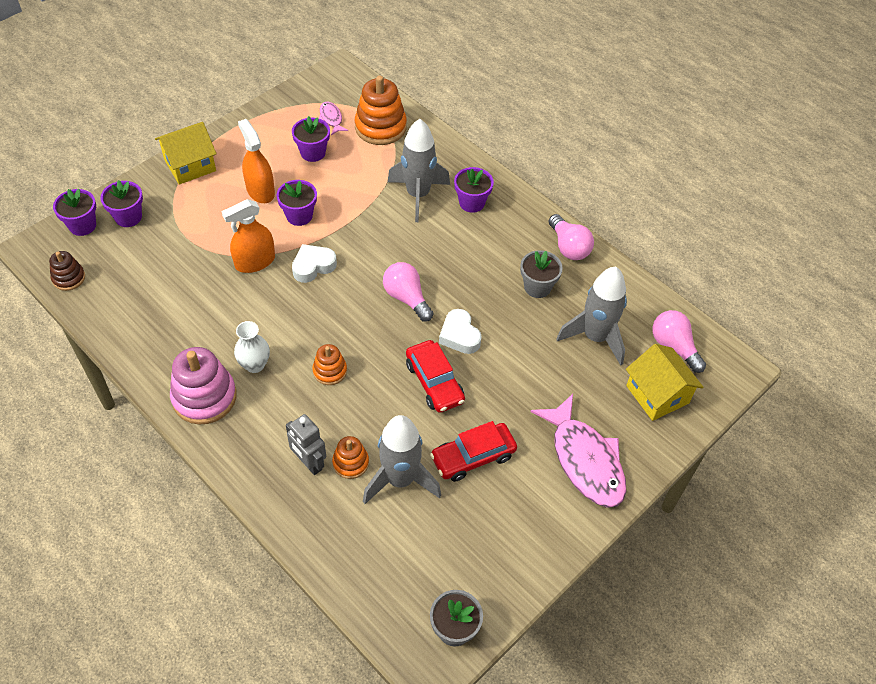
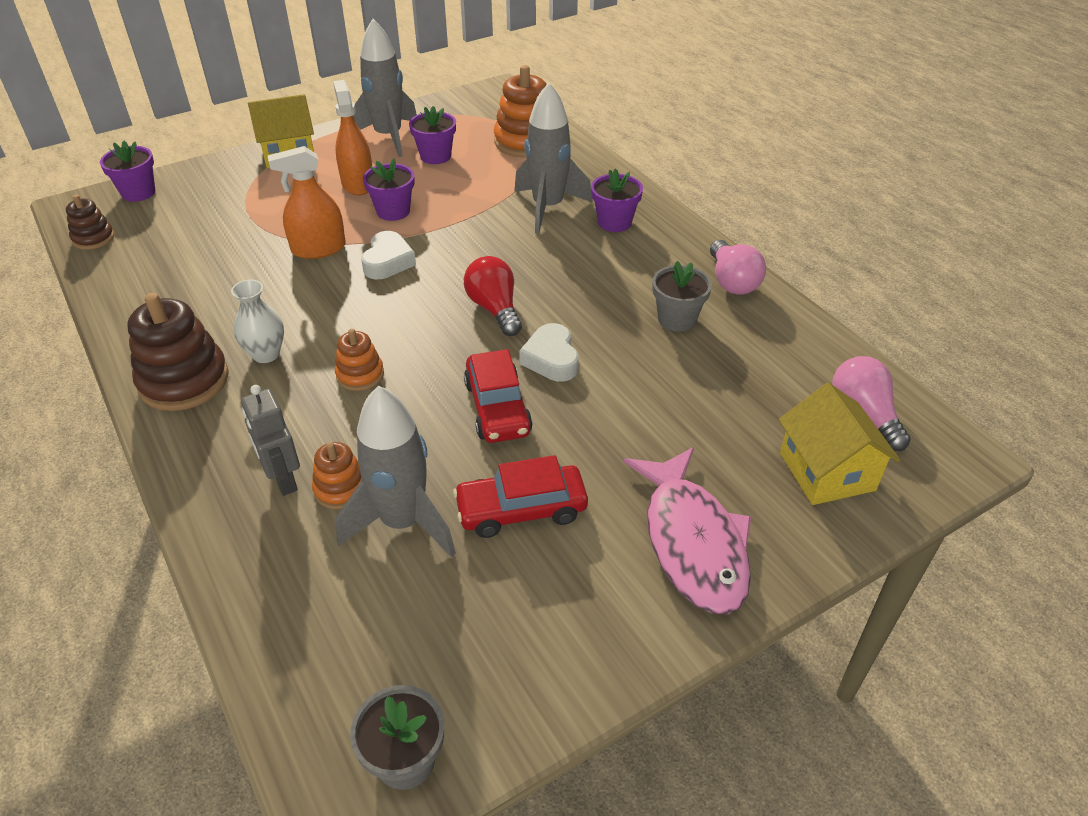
camera: 15 degrees right, 10 degrees down
purple flower pot [100,180,143,227] -> none
pink stacking toy [170,347,237,425] -> brown stacking toy [127,293,229,411]
white heart [292,244,337,283] -> white heart turned 120 degrees clockwise [361,231,416,279]
pink fish [319,102,348,135] -> none
pink light bulb [383,262,433,322] -> red light bulb [464,256,522,336]
grey rocket [556,267,627,366] -> grey rocket moved to [353,19,417,157]

